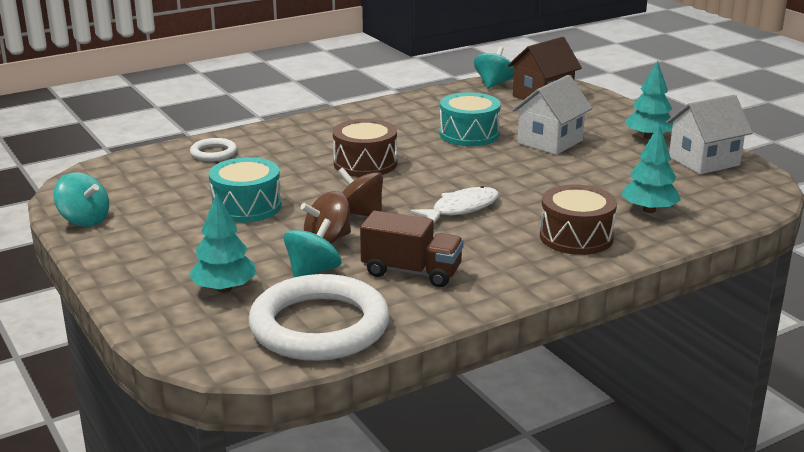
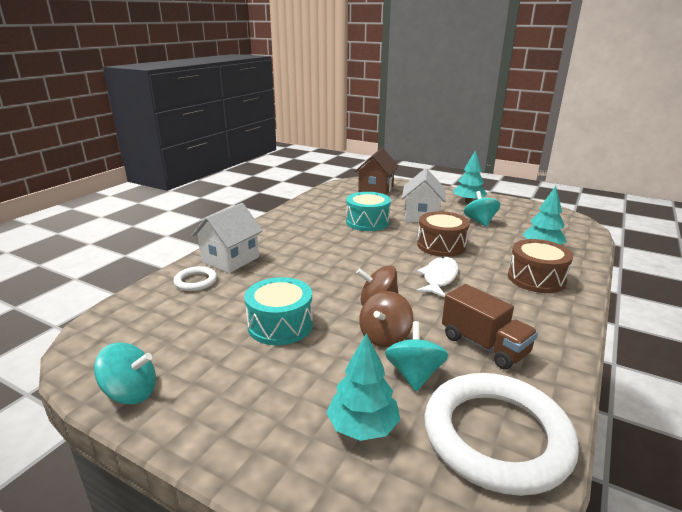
camera: 30 degrees left, 0 degrees up
brown drum [333,119,397,177] -> brown drum moved to [417,211,470,257]
brown truck [360,211,464,287] -> brown truck turned 60 degrees clockwise [442,284,538,370]
turquoise spinning top [474,47,514,89] -> turquoise spinning top moved to [464,191,500,227]
white house [666,95,753,174] -> white house moved to [192,203,263,273]

